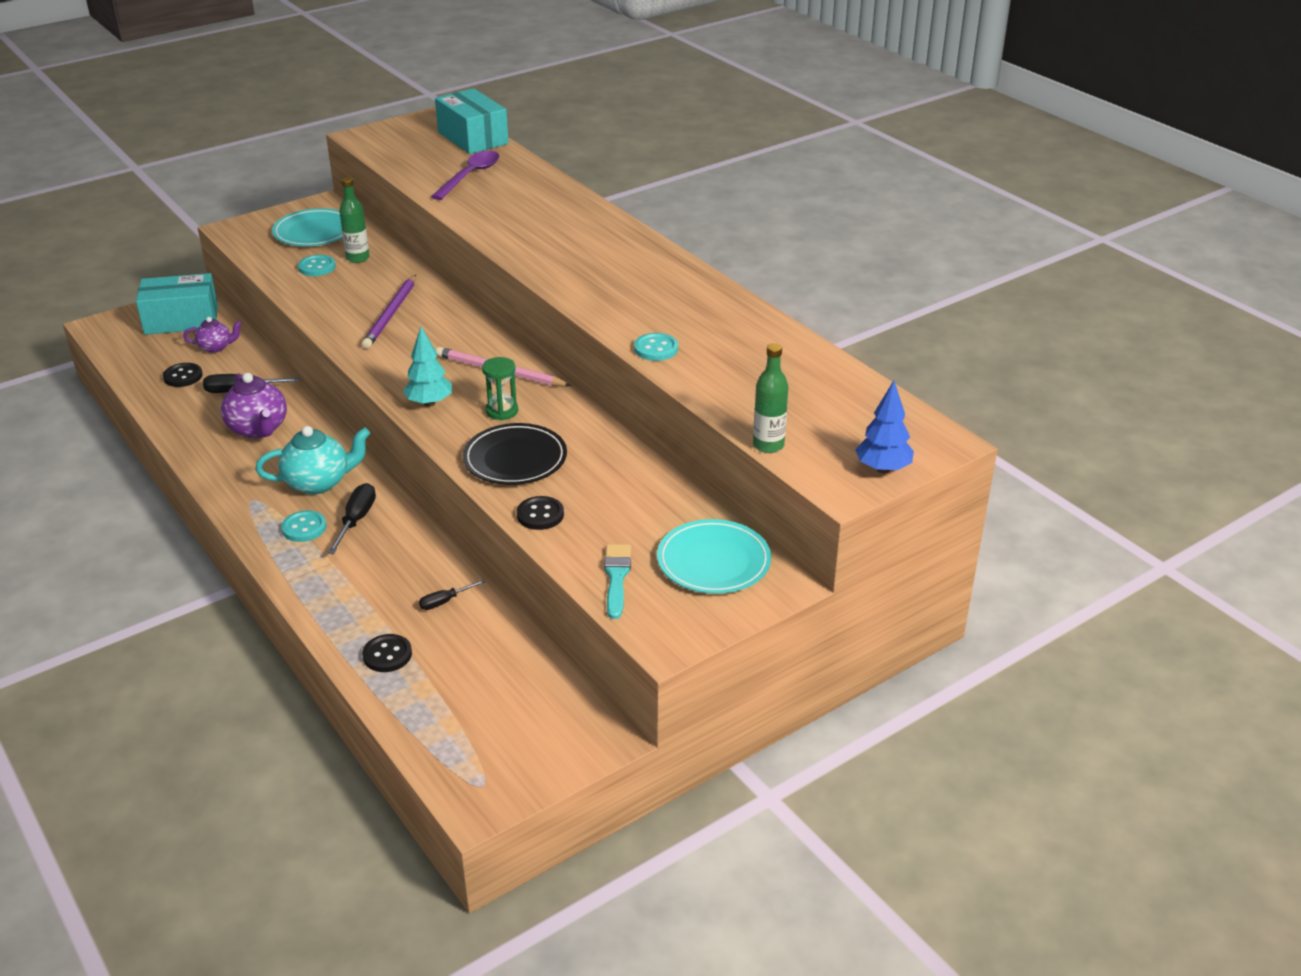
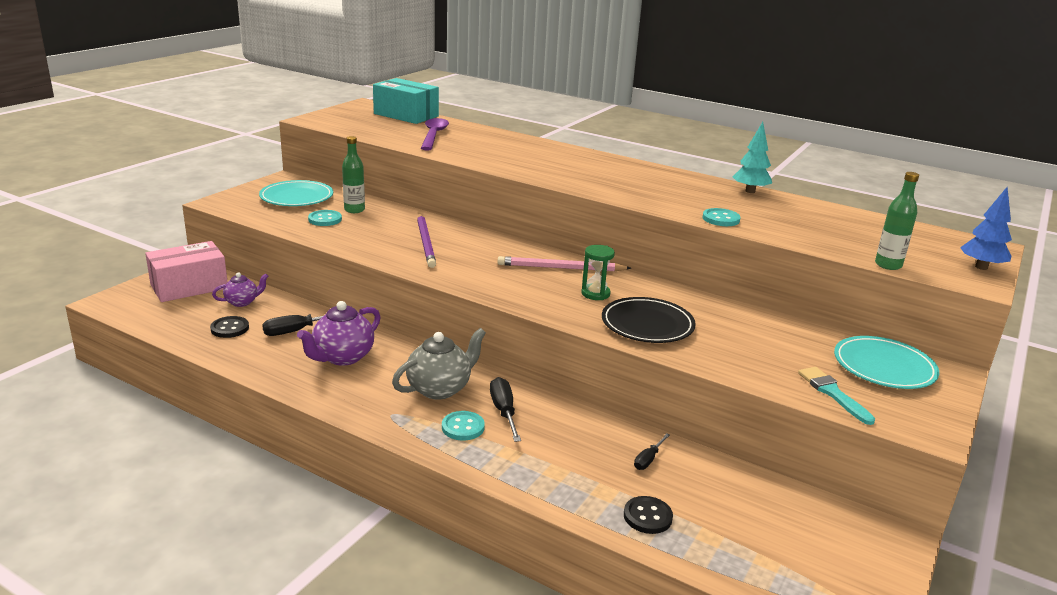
camera: 25 degrees left, 10 degrees down
turquoise box [136,273,218,335] -> pink box [145,241,228,302]
purple teapot [221,373,287,438] -> purple teapot turned 90 degrees clockwise [297,301,381,366]
turquoise teapot [255,426,370,495] -> grey teapot [392,328,486,400]
turquoise tree [403,327,452,407] -> turquoise tree moved to [733,122,772,193]
black button [517,496,564,530] -> none

